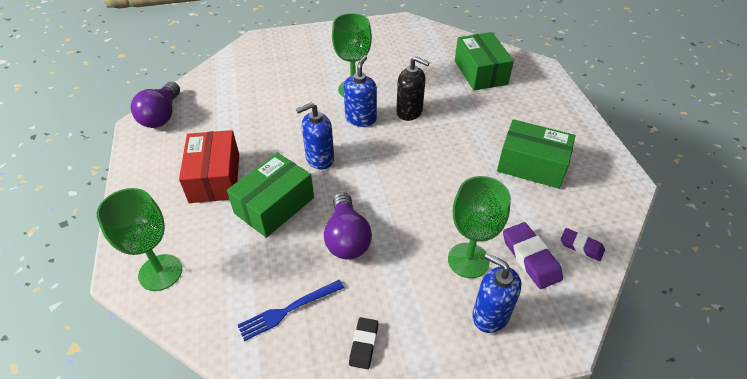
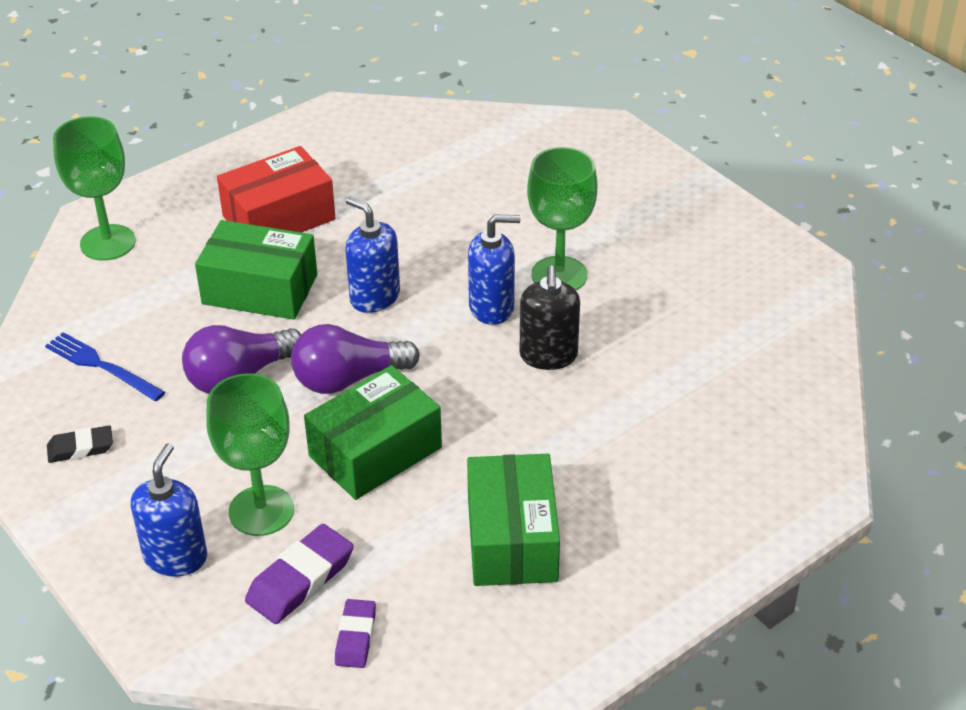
camera: 65 degrees right, 5 degrees down
purple light bulb [131,82,180,128] -> purple light bulb moved to [291,324,420,394]
green box [455,32,514,90] -> green box moved to [304,365,442,500]

